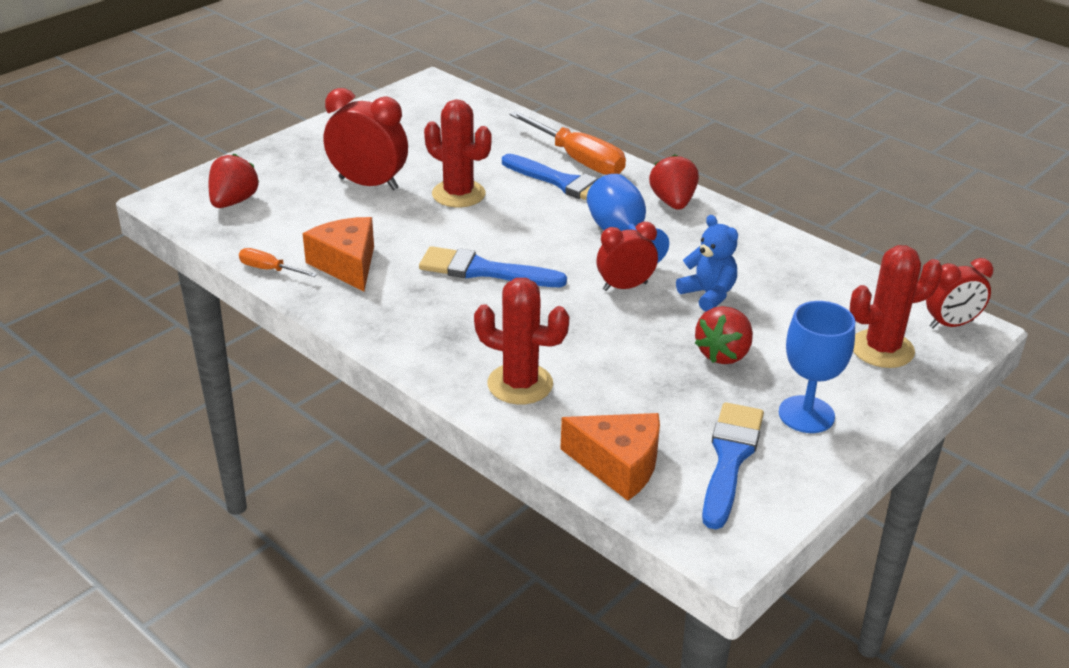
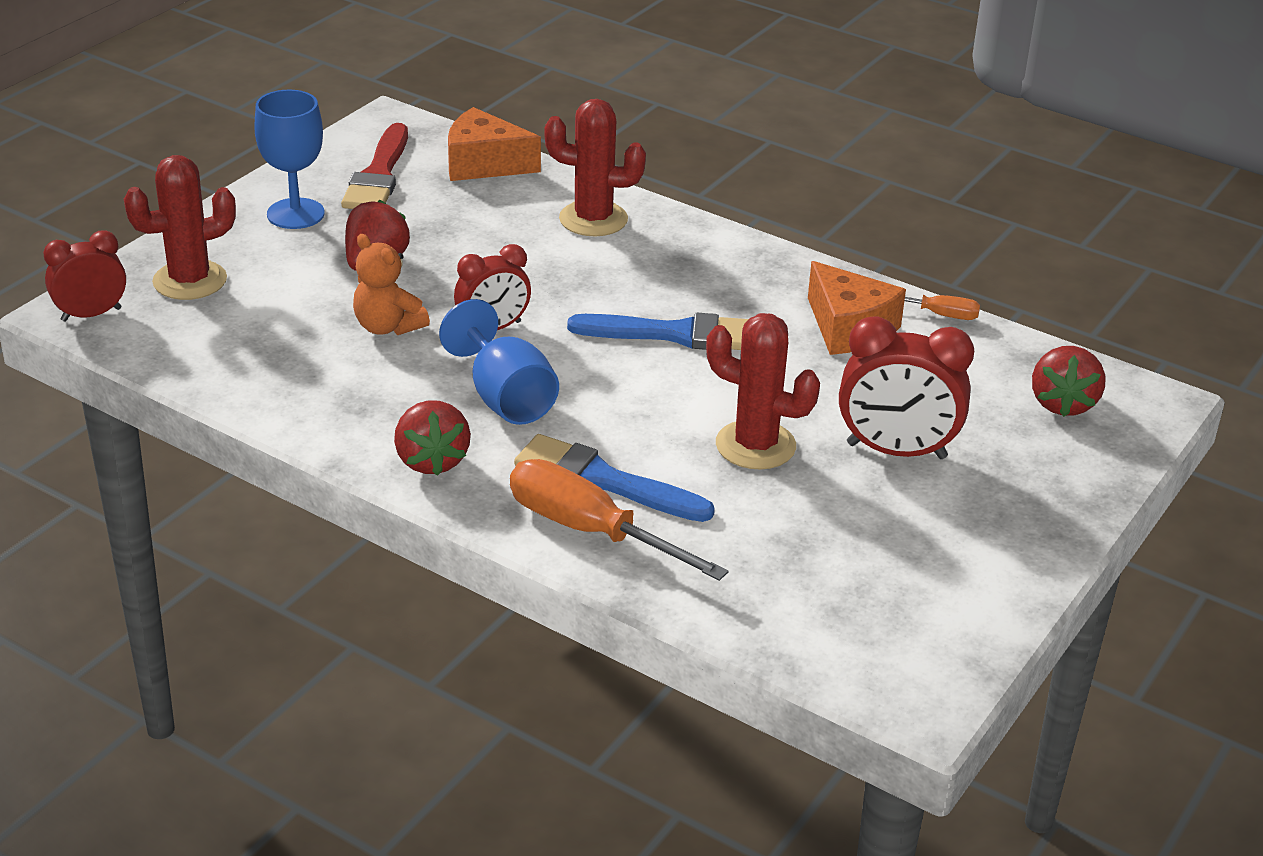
camera: 170 degrees right, 0 degrees up
blue teddy bear [676,215,738,311] -> orange teddy bear [353,234,430,335]
blue brush [702,402,764,529] -> red brush [341,123,408,209]

